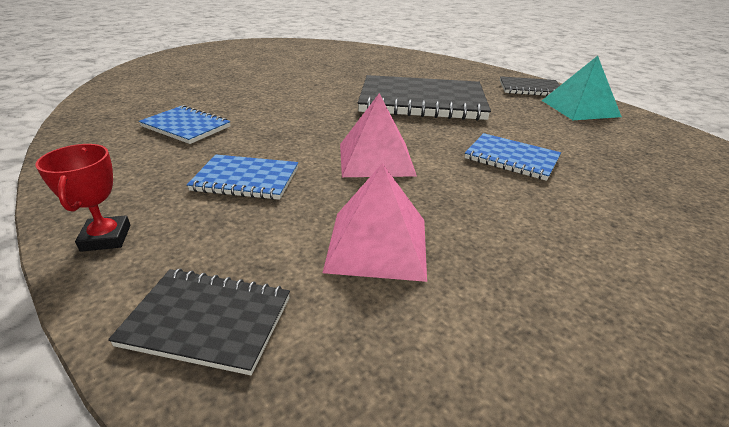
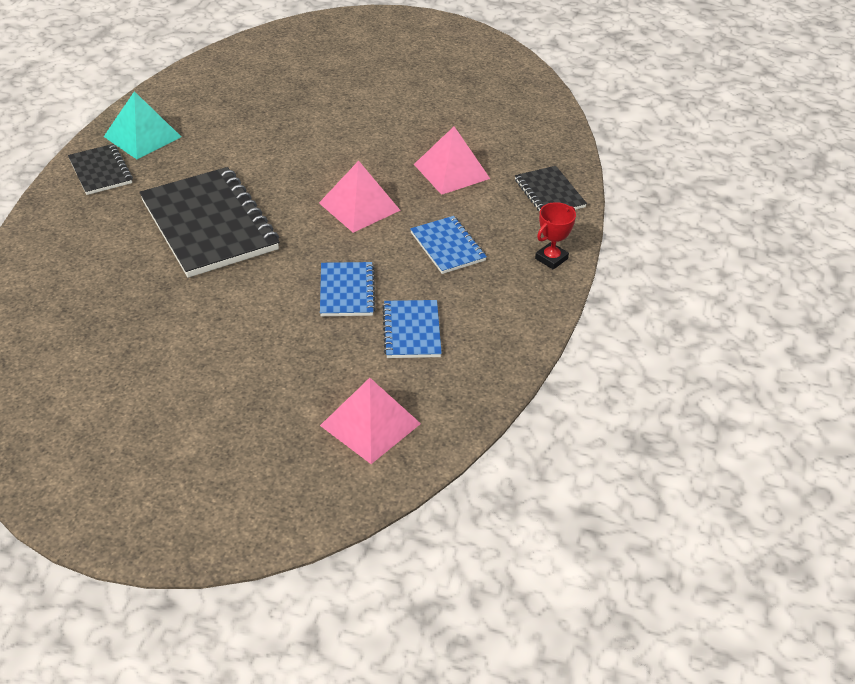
camera: 125 degrees left, 10 degrees up
blue notebook [465,133,561,181] -> blue notebook moved to [320,262,375,316]
none -> pink pyramid [320,378,421,464]

